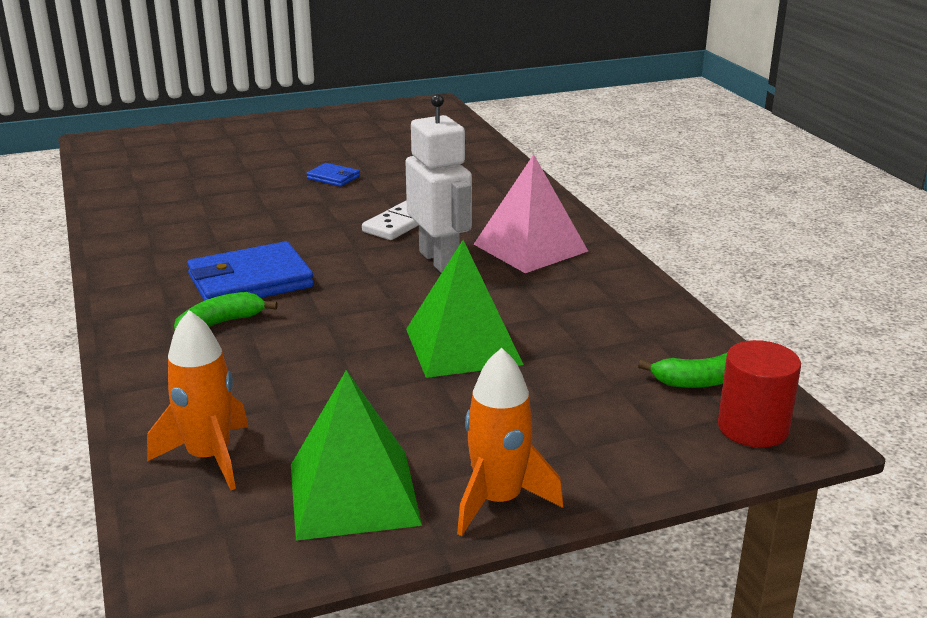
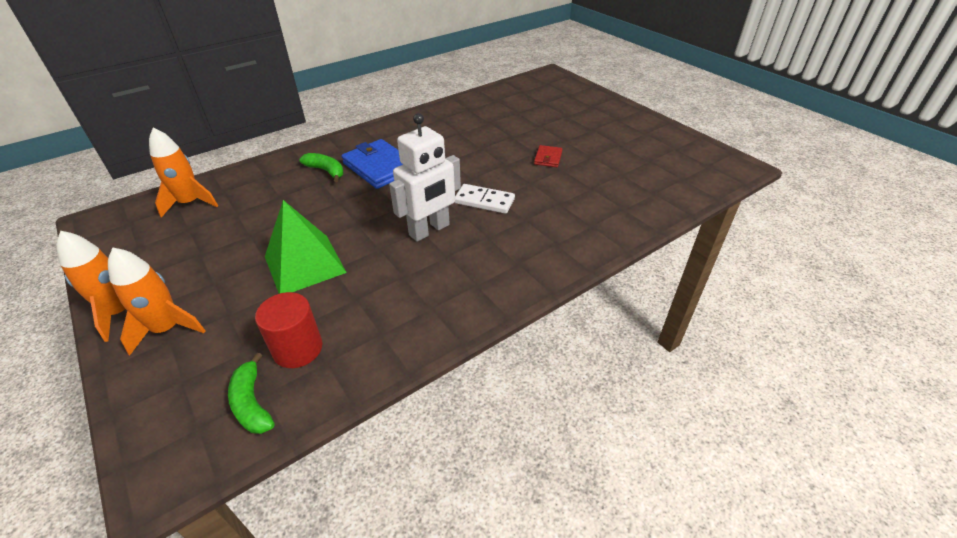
camera: 75 degrees right, 15 degrees up
green pyramid [291,370,422,541] -> none
blue wallet [306,163,360,187] -> red wallet [534,145,562,167]
pink pyramid [474,154,588,273] -> none
red cylinder [718,340,801,448] -> red cylinder moved to [255,292,322,368]
none -> orange rocket [108,248,206,356]

